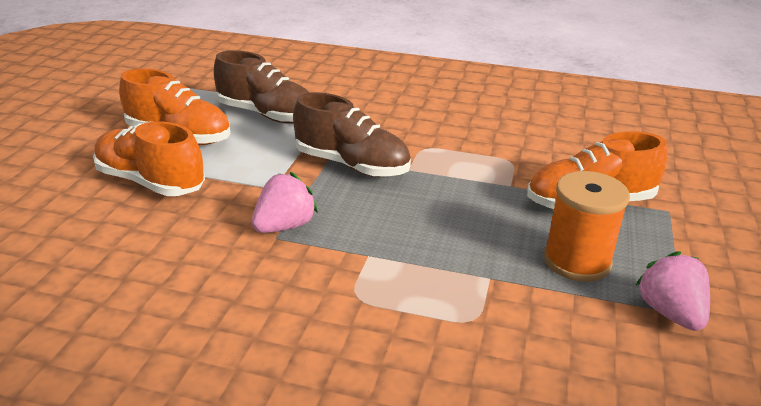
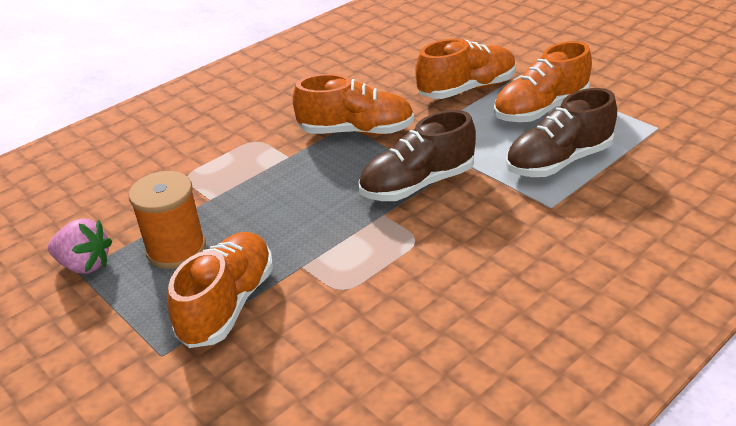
camera: 125 degrees right, 5 degrees up
pink strawberry [252,172,318,233] -> orange shoe [292,74,414,135]

